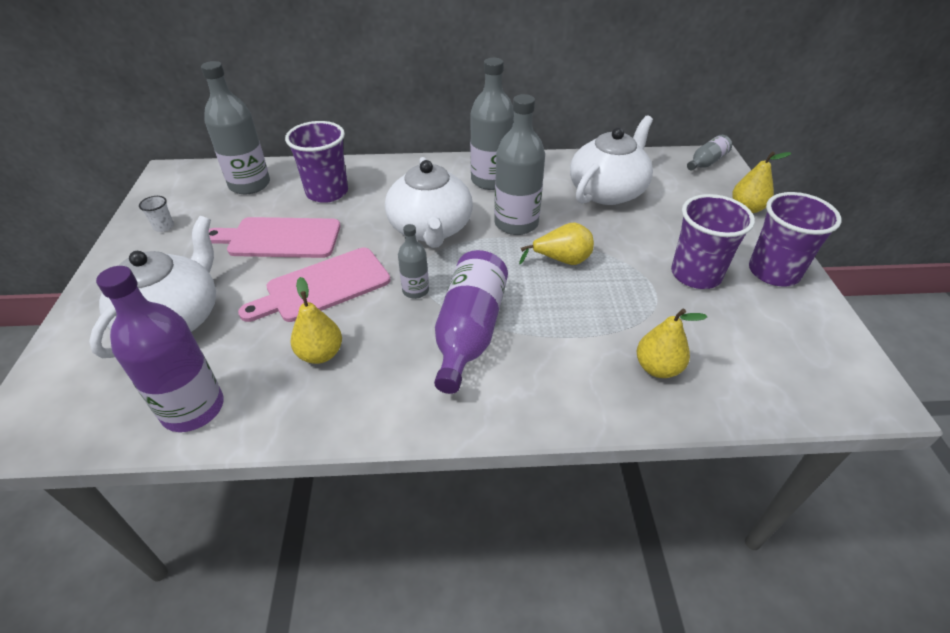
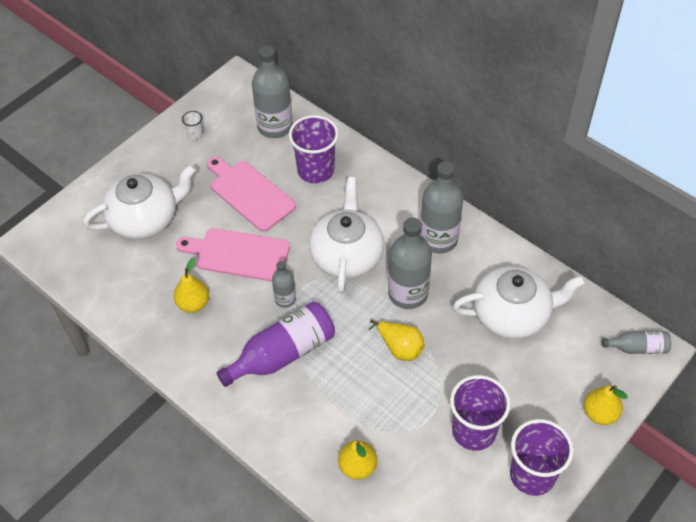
camera: 45 degrees right, 10 degrees up
purple bottle [96,266,224,432] -> none
white teapot [385,157,473,248] -> white teapot turned 150 degrees clockwise [309,177,384,293]

